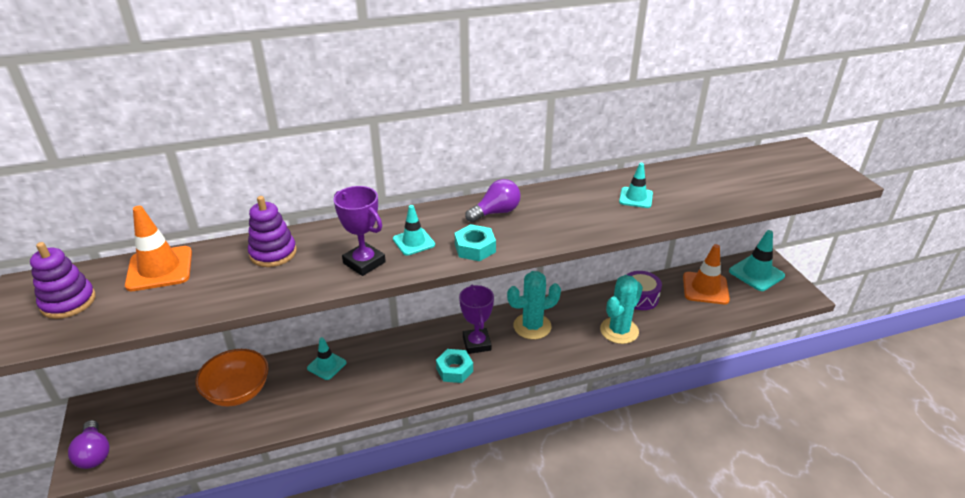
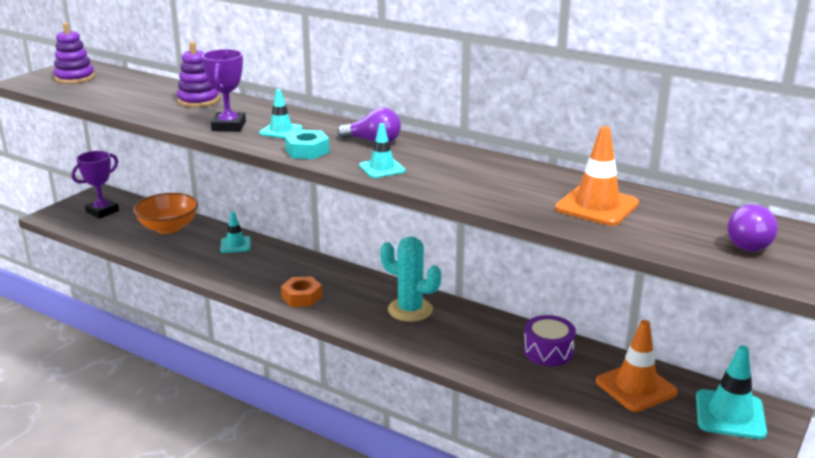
camera: 50 degrees right, 10 degrees down
purple light bulb [68,420,110,469] -> purple light bulb moved to [727,204,778,252]
orange traffic cone [125,206,192,291] -> orange traffic cone moved to [555,126,639,226]
turquoise nut [436,349,473,383] -> orange nut [281,276,322,307]
purple trophy [459,285,494,354] -> purple trophy moved to [72,151,119,219]
turquoise cactus [600,275,643,344] -> none
turquoise traffic cone [619,163,653,208] -> turquoise traffic cone moved to [359,123,406,178]

